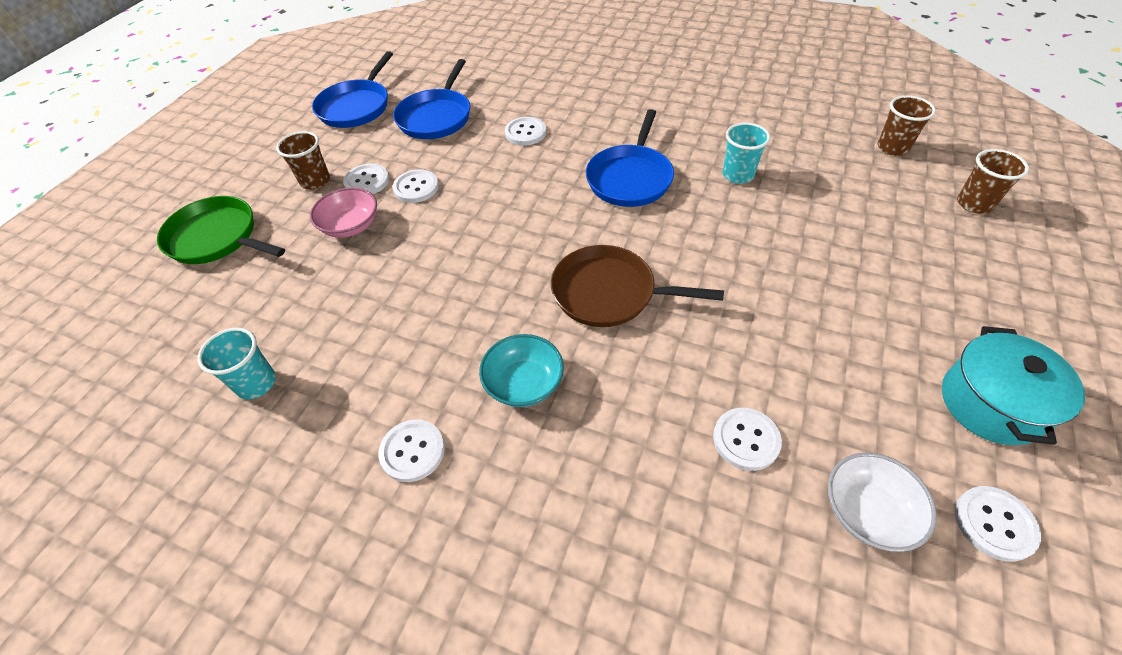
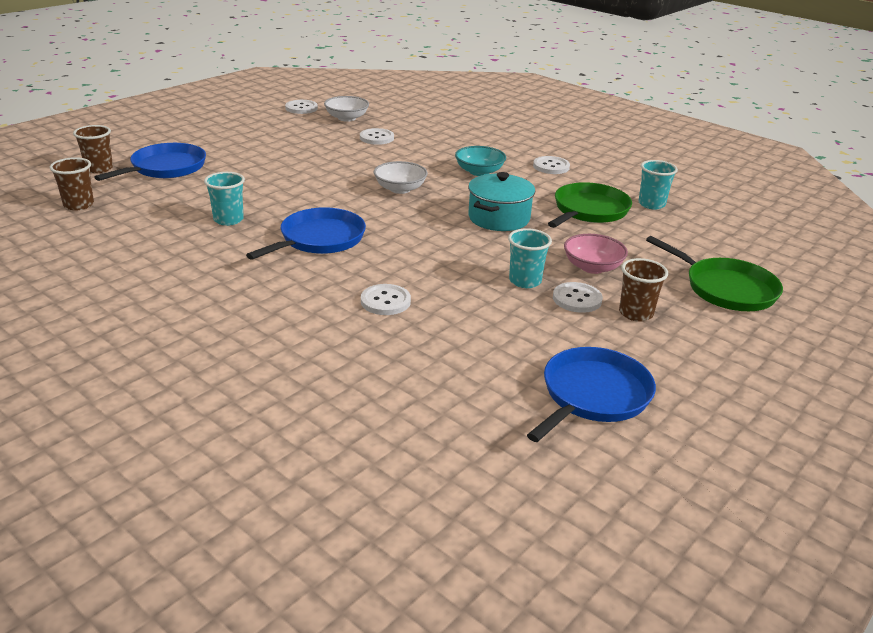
camera: 165 degrees left, 20 degrees down
blue pan [393,59,470,139] -> blue pan moved to [94,143,206,181]
white button [393,169,439,203] -> turquoise cup [508,228,552,288]
brown pan [551,245,724,327] -> white bowl [374,161,428,194]
turquoise pot [942,326,1085,445] -> turquoise pot moved to [468,172,535,231]
none -> green pan [548,182,632,228]

